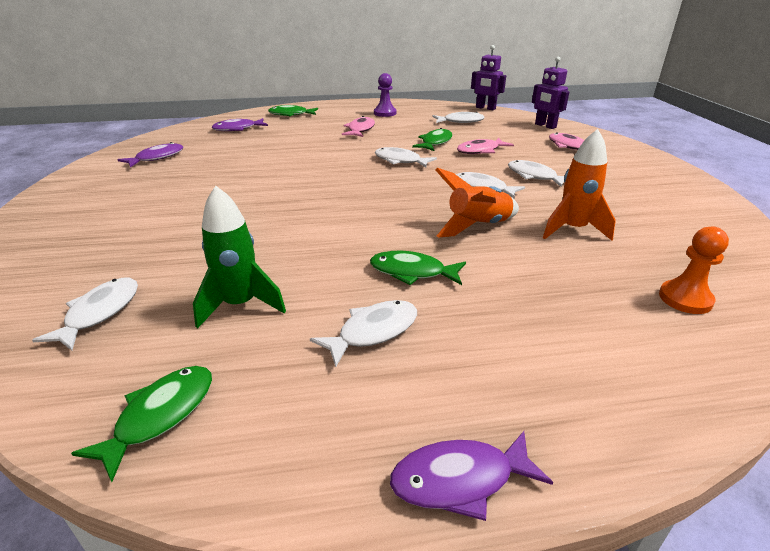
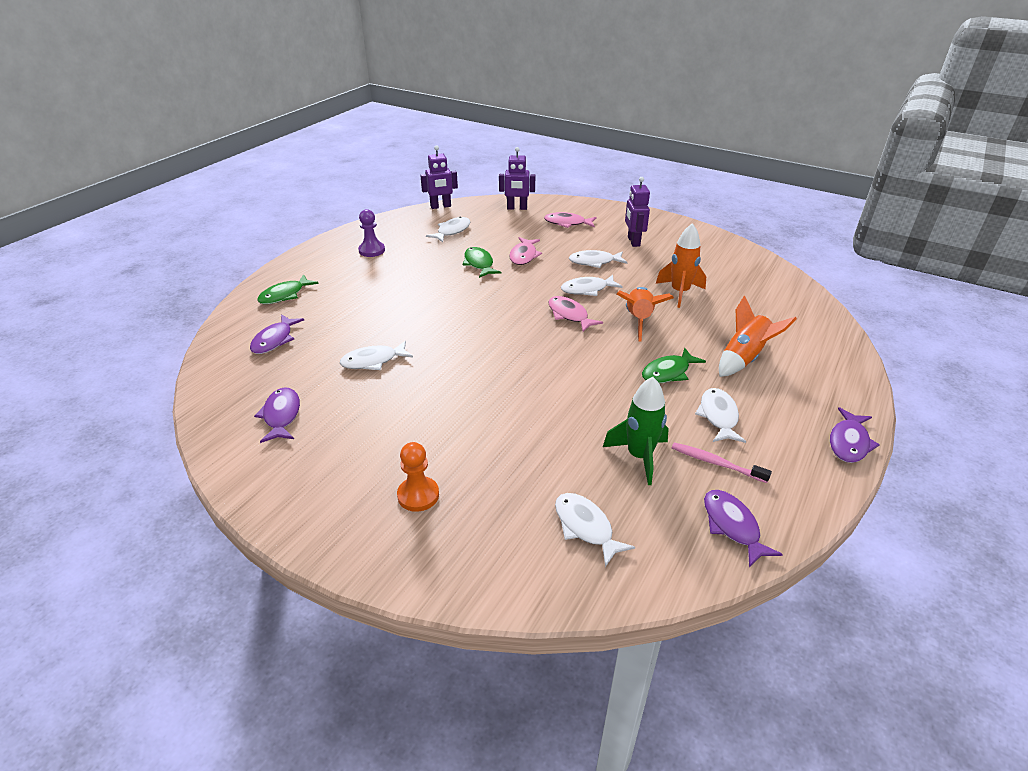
camera: 50 degrees left, 5 degrees up
green fish [71,366,212,482] -> purple fish [704,490,783,567]
pink fish [342,116,375,137] -> pink fish moved to [548,296,603,332]
white fish [375,147,437,167] -> white fish moved to [340,341,413,370]
orange pawn [659,227,729,314] -> orange pawn moved to [397,442,439,512]
none -> purple robot [625,177,650,247]
none -> pink toothbrush [672,442,772,483]
none -> orange rocket [719,296,797,377]

